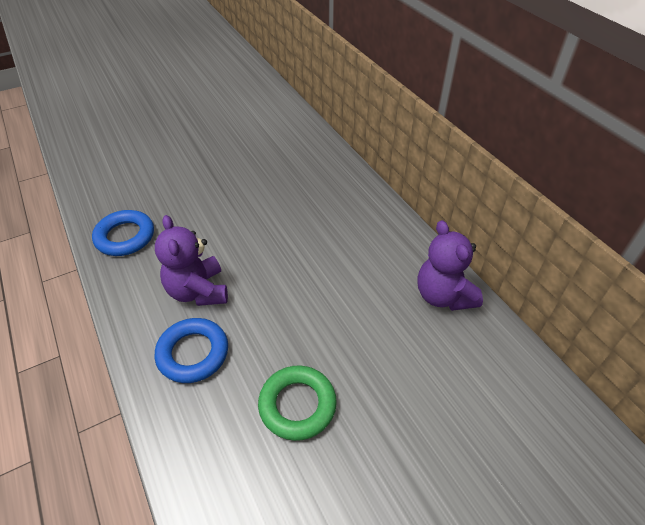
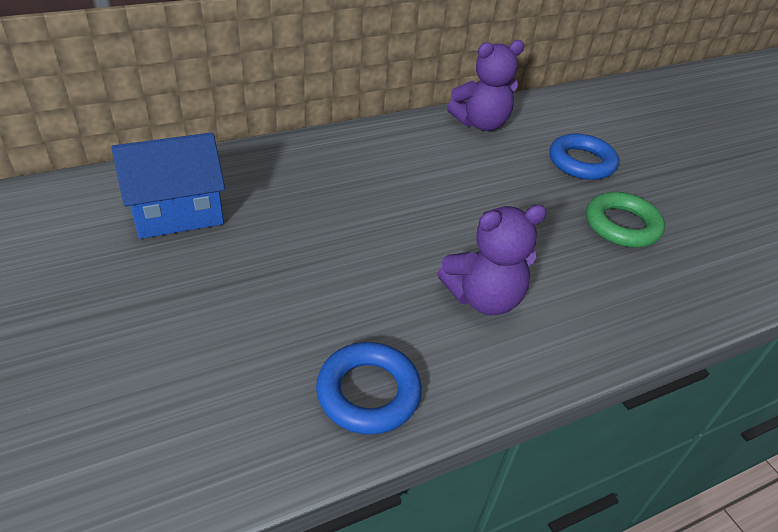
camera: 90 degrees left, 5 degrees down
blue ring [155,318,228,383] -> blue ring moved to [549,134,619,180]
none -> blue house [111,132,225,239]

